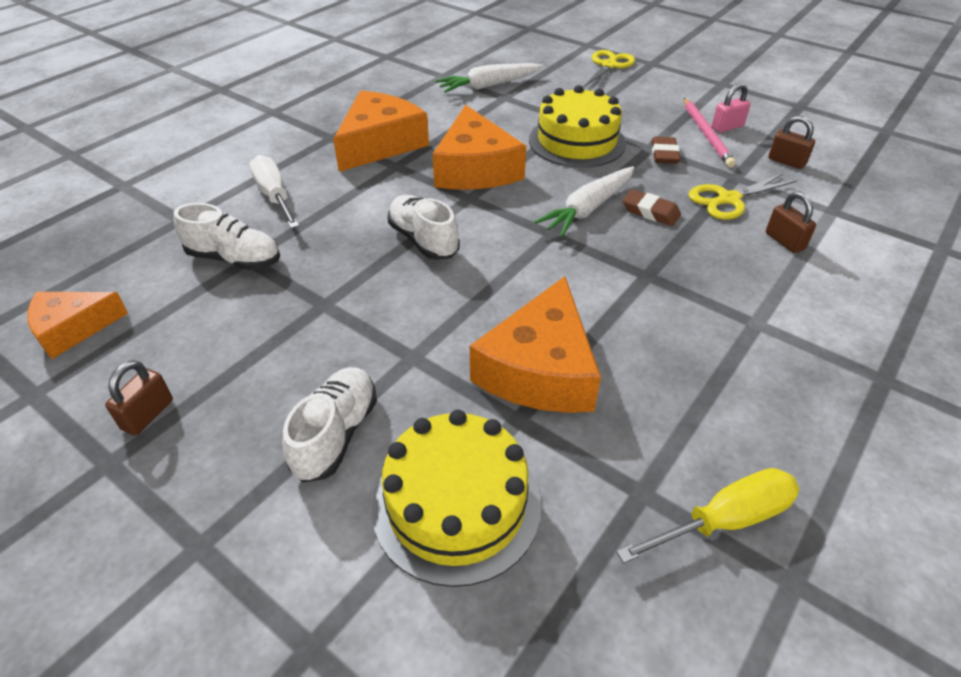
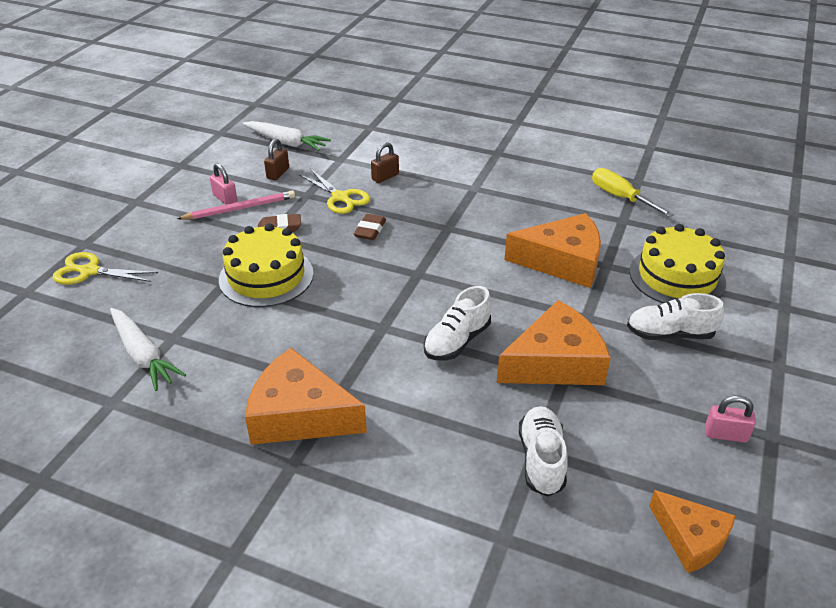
camera: 105 degrees left, 5 degrees down
brown padlock [105,360,173,436] -> pink padlock [705,395,756,443]
white screwdriver [249,155,299,229] -> none
orange cheese [433,105,526,190] -> orange cheese moved to [497,300,611,385]
white carrot [535,166,635,237] -> white carrot moved to [242,121,331,151]

